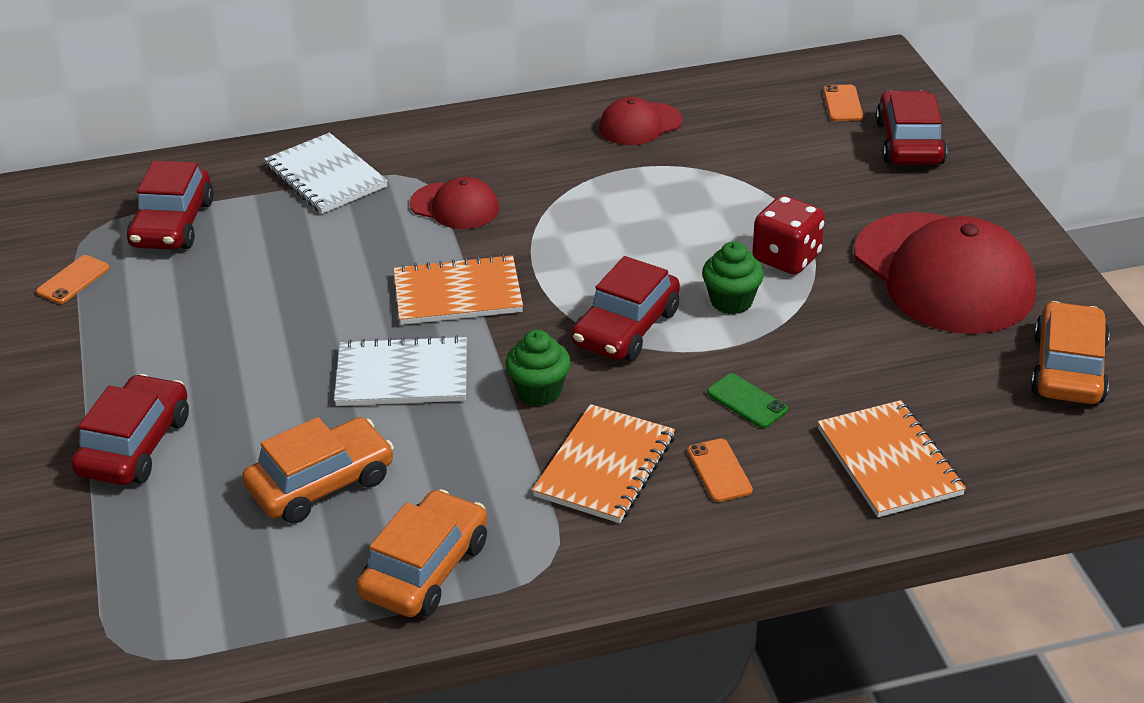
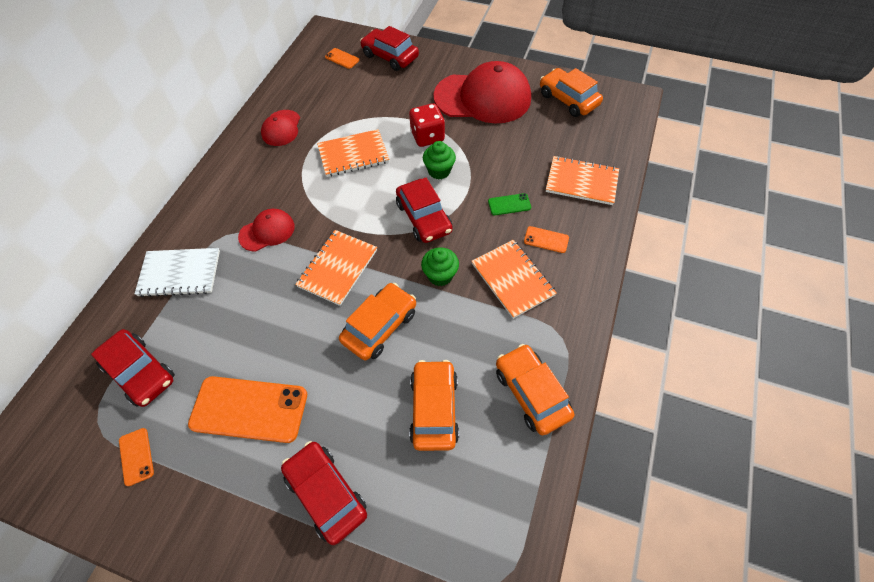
camera: 55 degrees left, 20 degrees up
white notebook [334,335,467,406] -> orange car [339,283,416,360]
none -> orange phone [188,376,307,443]
none -> orange notebook [317,129,389,177]

